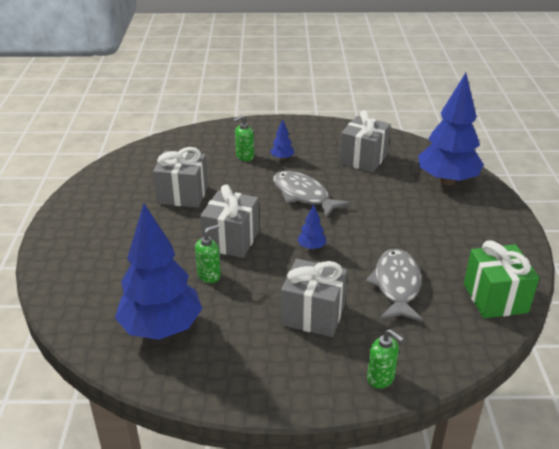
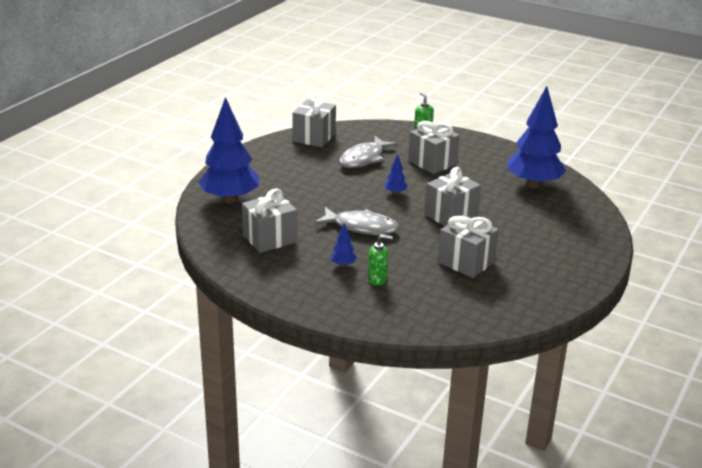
camera: 150 degrees left, 5 degrees down
green soap dispenser [195,225,221,283] -> none
grey fish [273,171,350,218] -> grey fish turned 60 degrees counterclockwise [314,207,399,235]
green gift [464,240,539,318] -> grey gift [292,94,336,147]

